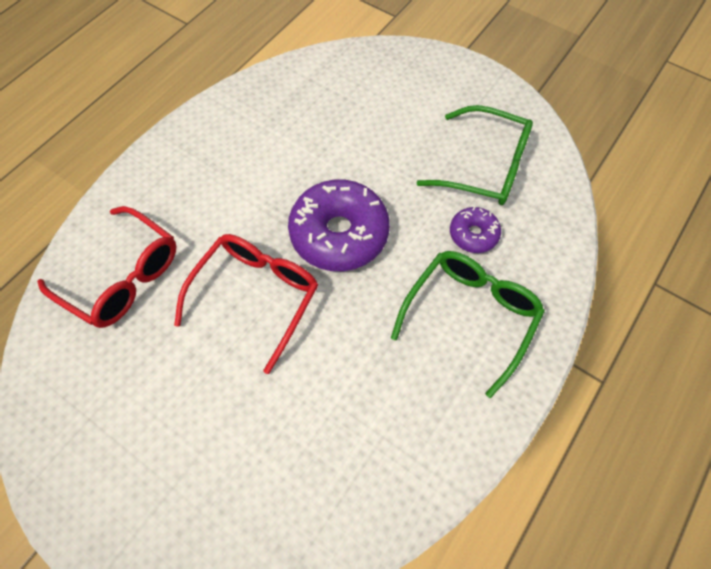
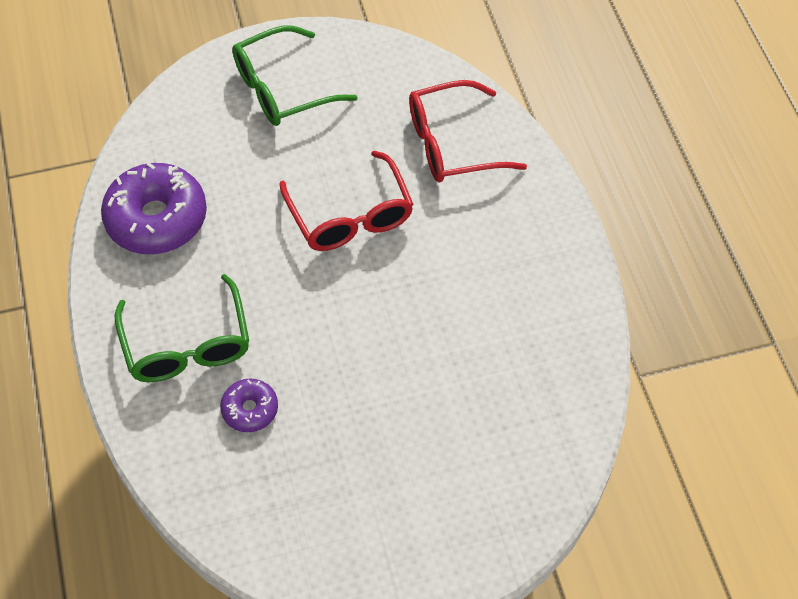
camera: 130 degrees right, 5 degrees down
purple donut [288,180,390,271] -> purple donut moved to [101,162,207,254]
green glasses [416,105,533,205] -> green glasses moved to [232,25,357,126]

